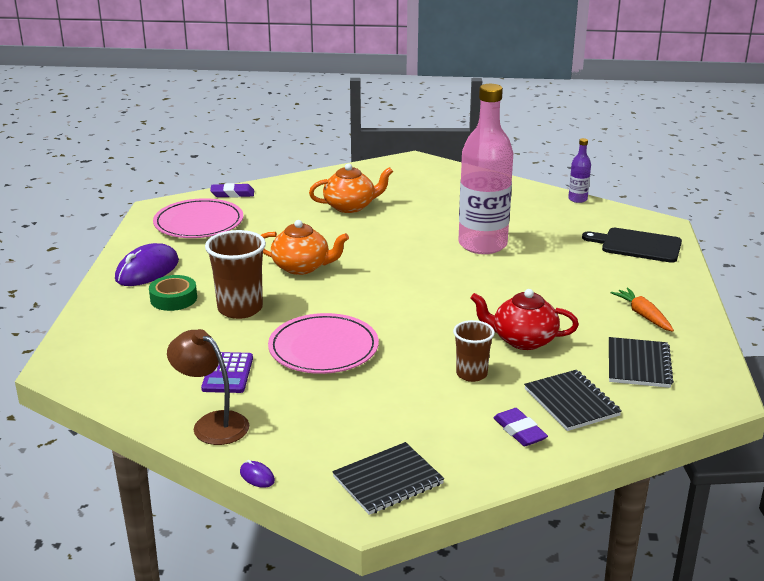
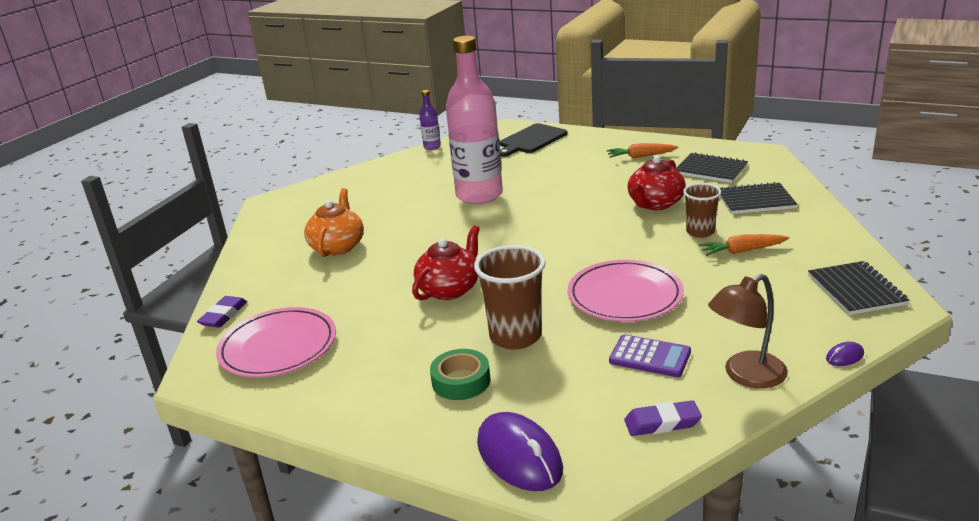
camera: 65 degrees left, 0 degrees up
purple mouse [115,243,179,286] -> purple mouse moved to [477,412,563,491]
orange teapot [261,220,349,275] -> red teapot [412,225,480,301]
purple eraser [493,408,548,446] -> purple eraser moved to [624,400,702,436]
none -> orange carrot [699,234,789,256]

